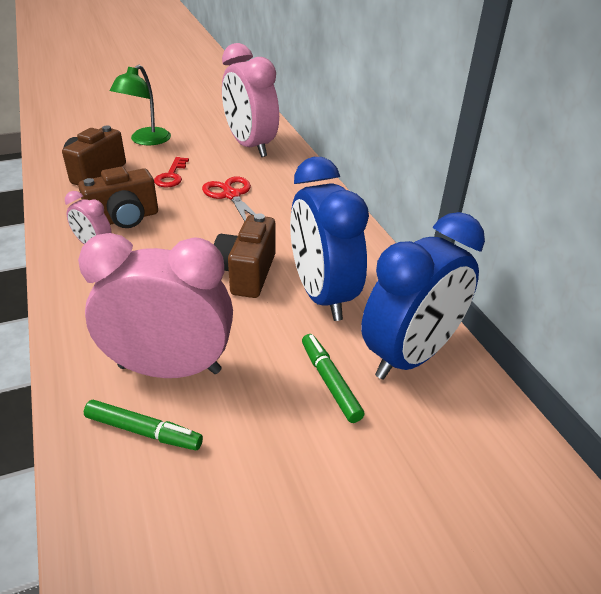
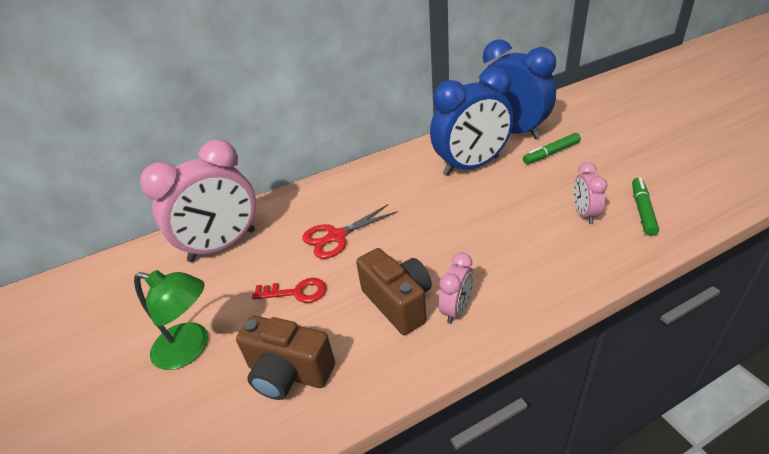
camera: 90 degrees left, 0 degrees up
pink clock [78,233,233,378] -> pink clock [574,162,608,224], size x0.47
brown camera [214,213,275,298] -> none

